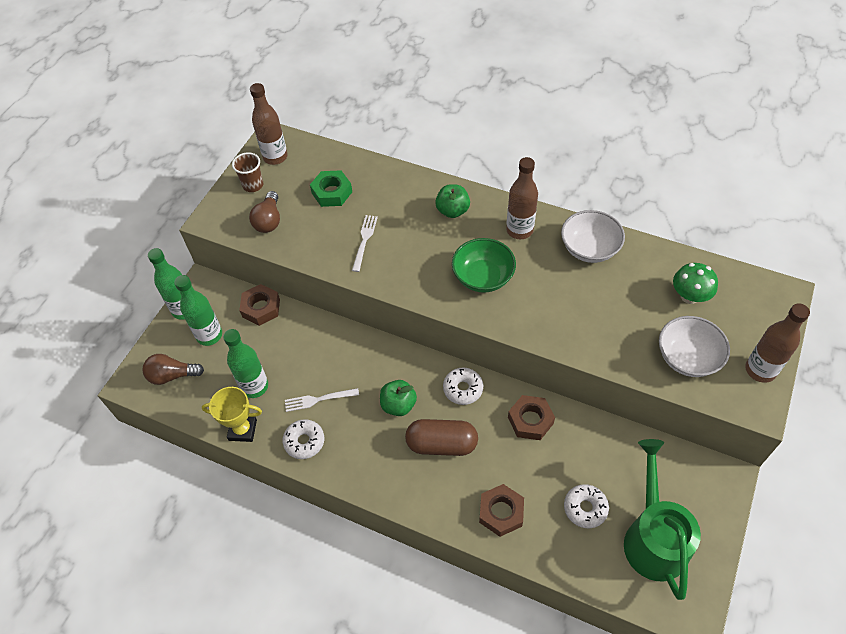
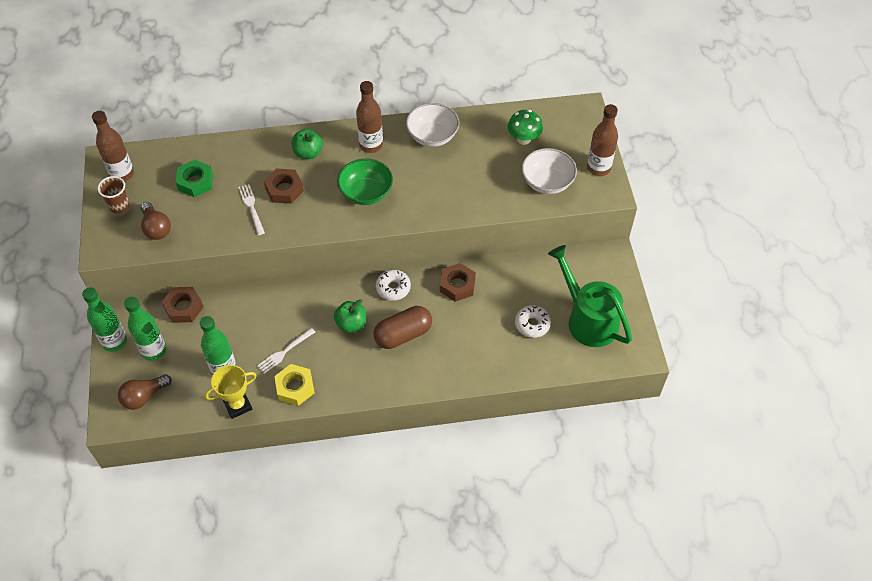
camera: 35 degrees left, 0 degrees up
white donut [283,419,324,459] -> yellow nut [274,364,314,406]
brown nut [479,484,524,537] -> brown nut moved to [264,169,304,204]

